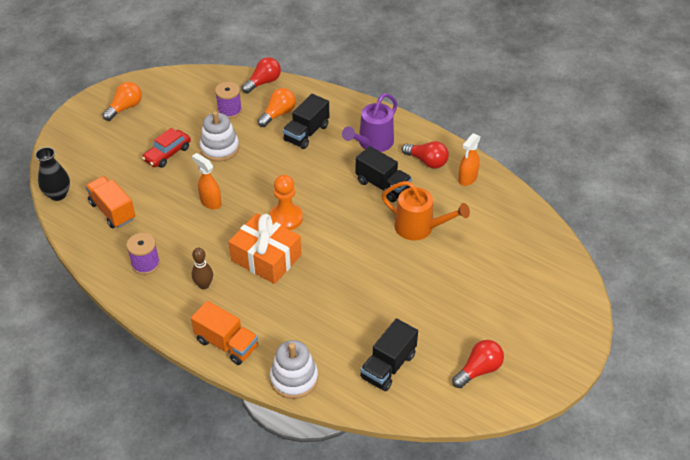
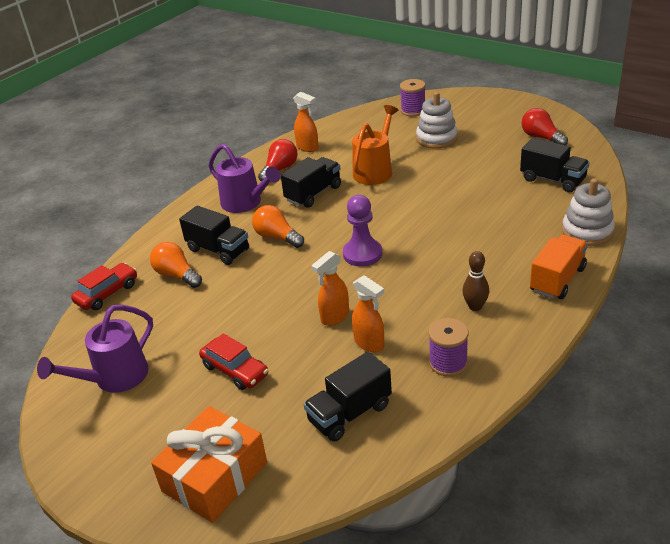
camera: 85 degrees left, 10 degrees down
black vase [35,147,70,201] -> none
orange truck [85,176,135,229] -> black truck [303,351,392,442]
orange light bulb [102,82,142,121] -> orange light bulb moved to [252,205,304,248]
white stacking toy [199,111,239,162] -> white stacking toy moved to [416,92,458,149]
purple spool [215,82,242,119] -> purple spool moved to [400,79,425,116]
orange gift [229,213,302,284] -> orange gift moved to [151,406,267,523]
red light bulb [242,57,281,94] -> red car [71,263,137,310]
orange pawn [270,175,303,230] -> purple pawn [343,195,382,267]
none -> purple watering can [37,305,153,393]
none -> orange spray bottle [352,275,384,352]

